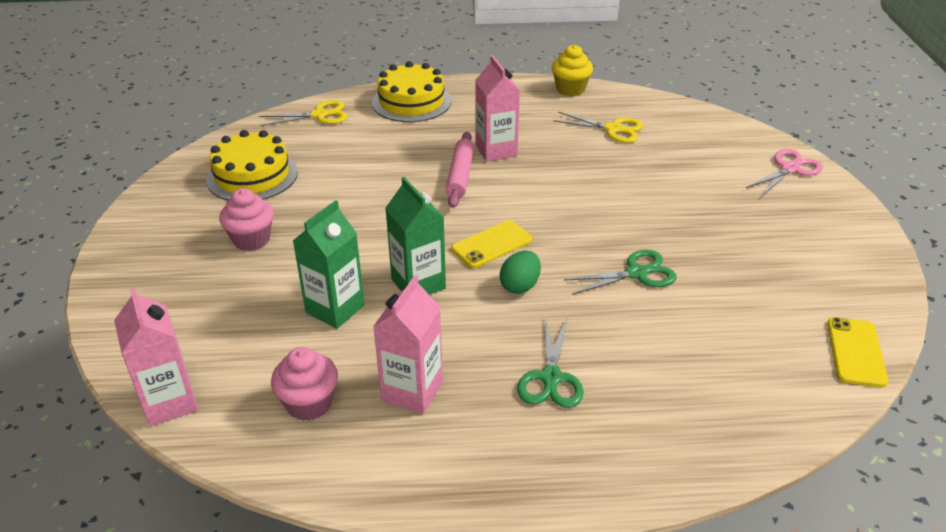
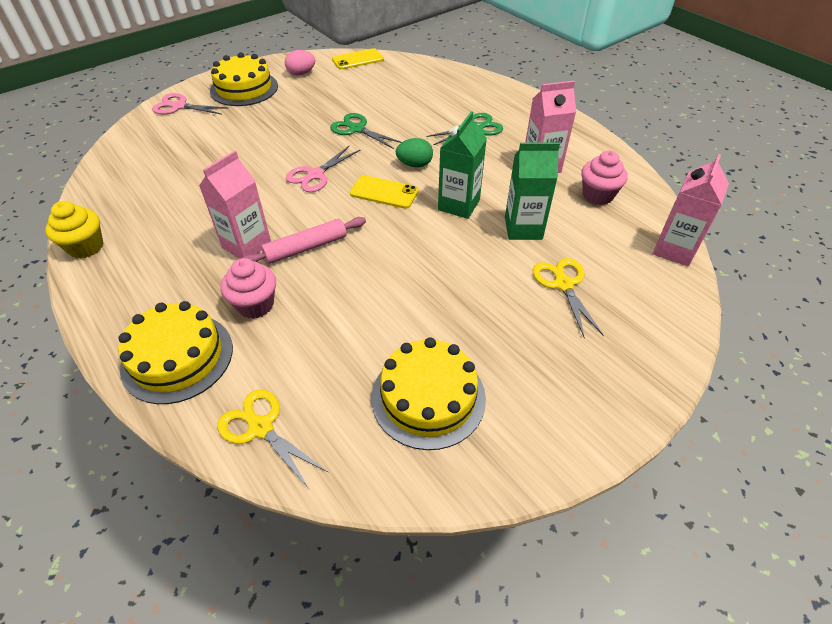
camera: 125 degrees left, 10 degrees up
pink cupcake [220,188,274,251] -> pink cupcake moved to [221,258,276,319]
yellow scissors [553,112,643,143] -> yellow scissors moved to [533,258,604,339]
none -> yellow cake [210,52,278,106]
none -> pink egg [285,50,315,75]
none -> pink scissors [286,145,360,192]

